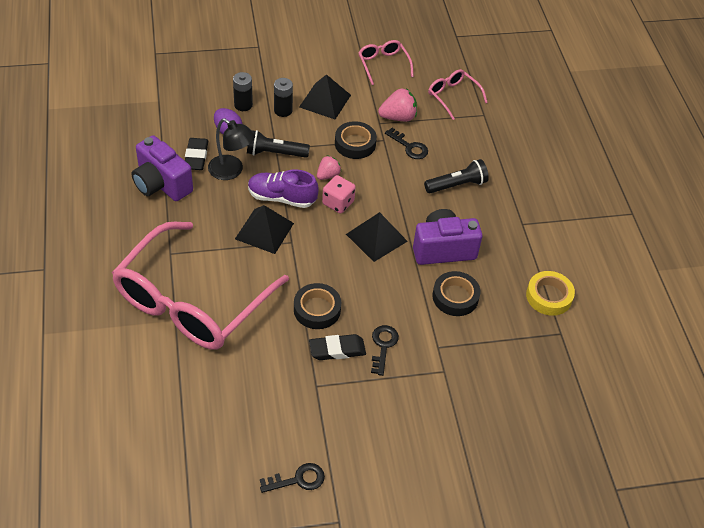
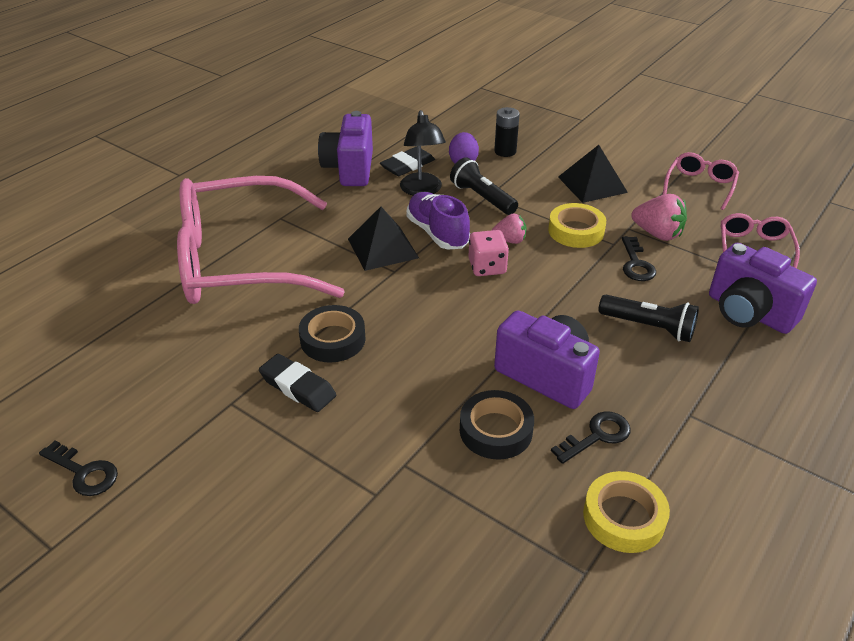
camera: 50 degrees right, 10 degrees down
black battery [274,78,293,117] -> none
black tape [335,121,377,159] -> yellow tape [548,203,606,248]
black pyramid [346,212,408,262] -> none
black key [371,325,399,376] -> black key moved to [551,411,631,464]
none -> purple camera [709,243,817,334]

